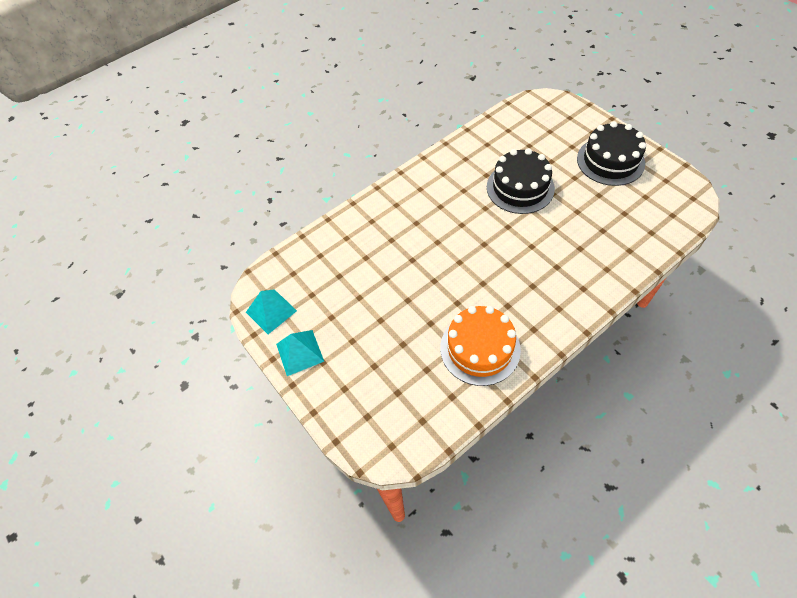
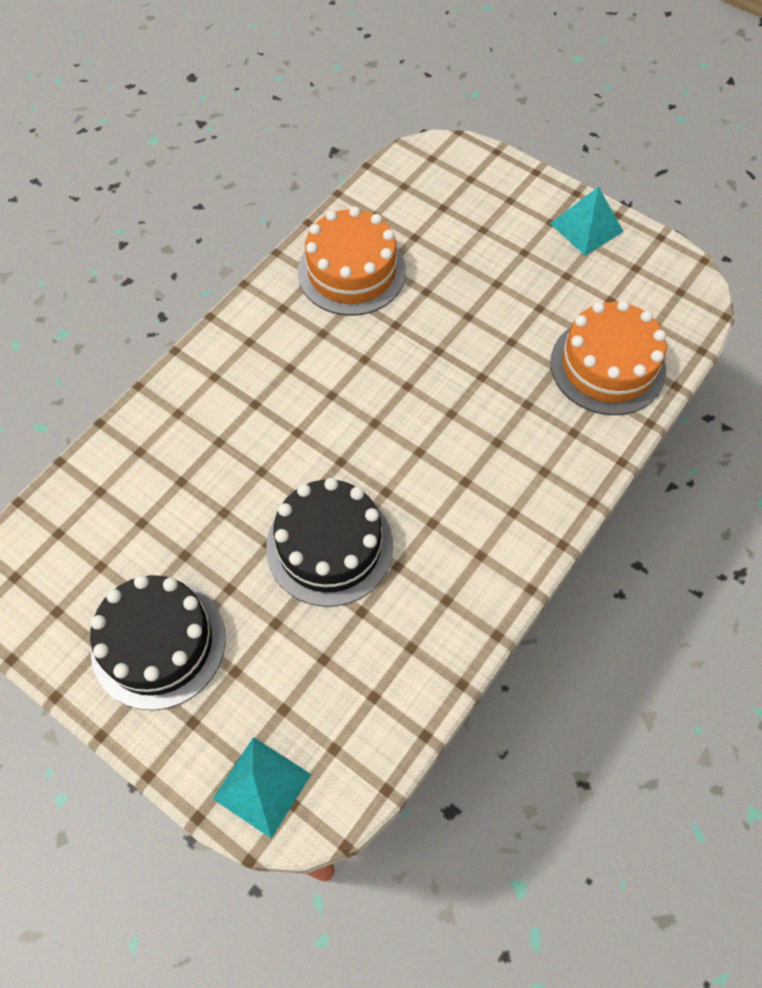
camera: 160 degrees right, 5 degrees up
turquoise pyramid [246,289,297,334] -> turquoise pyramid moved to [213,737,311,839]
none -> orange cake [550,300,666,415]

